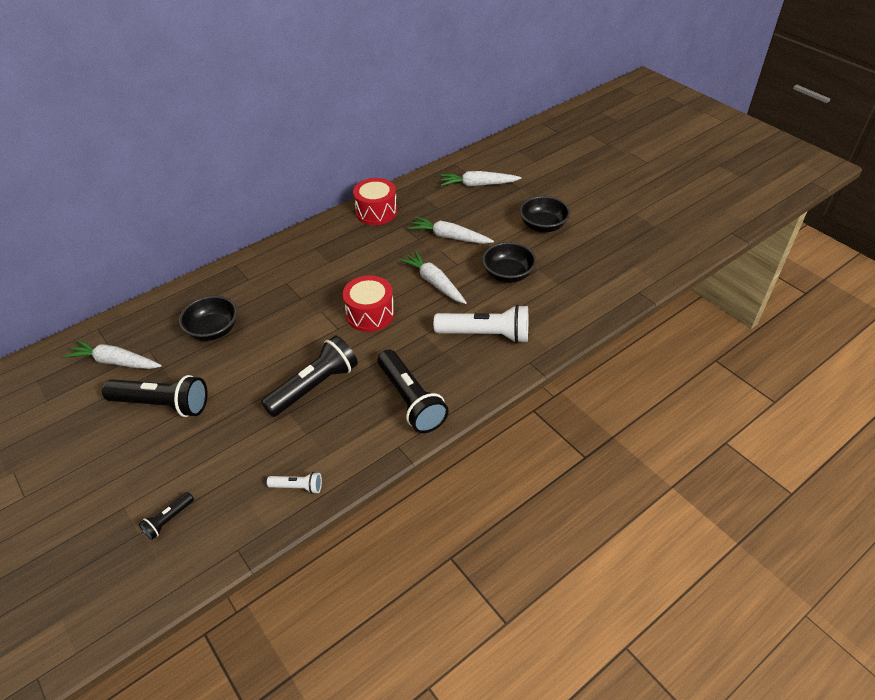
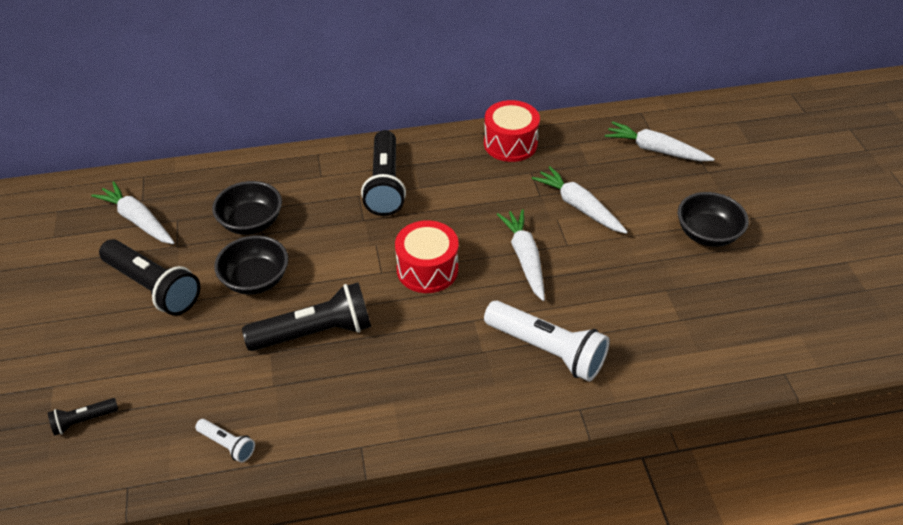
camera: 25 degrees right, 0 degrees up
black flashlight [378,349,449,433] -> black flashlight moved to [361,130,406,216]
black bowl [482,242,536,283] -> black bowl moved to [214,235,288,295]

